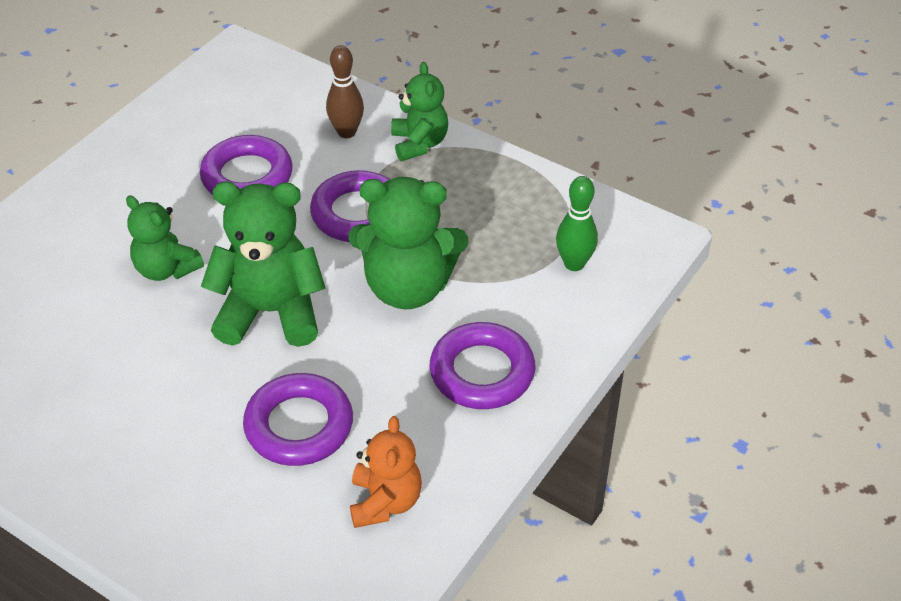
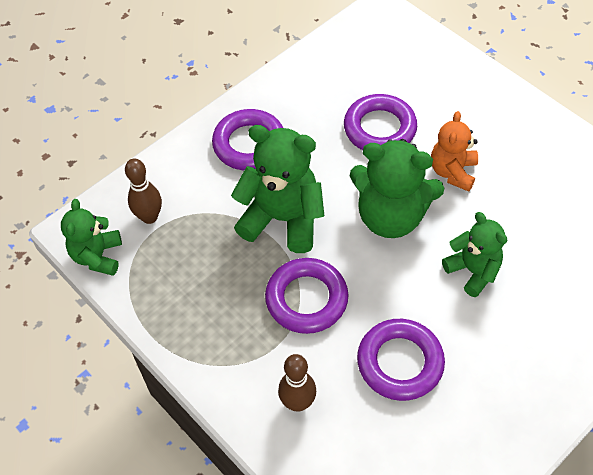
camera: 165 degrees left, 10 degrees up
orange teddy bear [350,416,422,528] -> orange teddy bear moved to [431,111,478,191]
green teddy bear [391,62,448,161] -> green teddy bear moved to [61,199,122,276]
green bowling pin [556,176,598,271] -> brown bowling pin [125,159,162,224]

